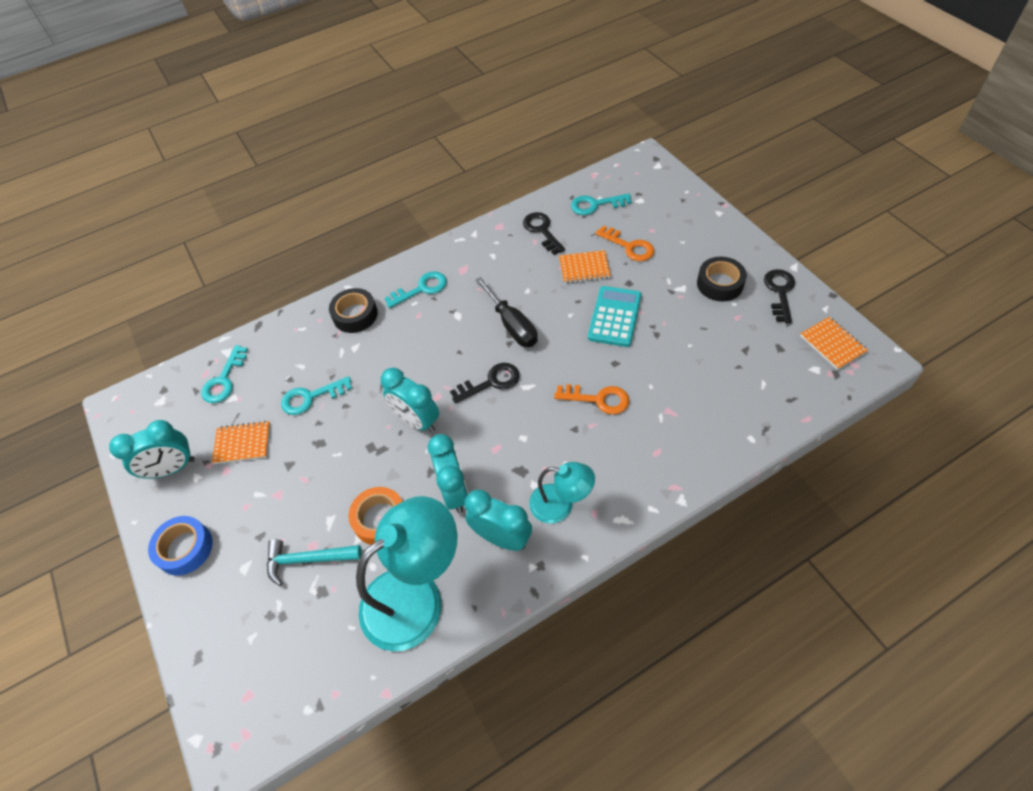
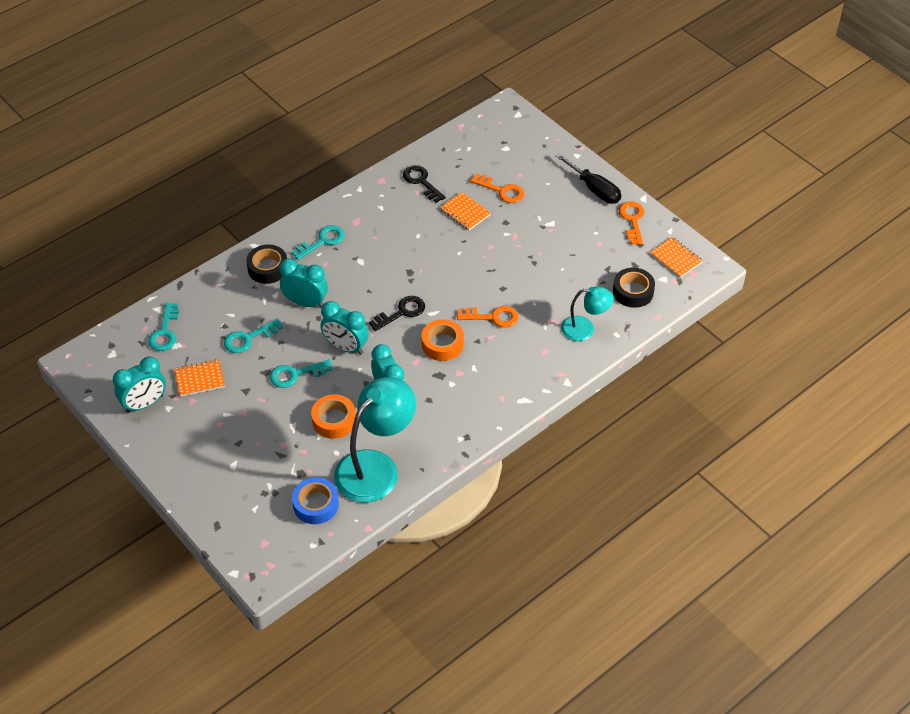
camera: 15 degrees left, 5 degrees down
blue tape [148,516,213,576] -> blue tape moved to [292,477,339,524]
turquoise hammer [267,539,362,586] -> none
turquoise clock [465,490,532,551] -> turquoise clock moved to [279,258,328,308]
black screwdriver [475,277,538,347] -> black screwdriver moved to [555,153,621,204]
turquoise lamp [529,462,595,523] -> turquoise lamp moved to [561,286,614,341]
orange notebook [559,250,611,283] -> orange notebook turned 60 degrees clockwise [440,192,491,230]
turquoise key [571,193,632,215] -> turquoise key moved to [270,359,332,388]
turquoise calculator [588,286,642,347] -> none
black tape [697,257,747,302] -> black tape moved to [613,268,655,308]
black key [764,269,795,323] -> orange key [619,201,645,245]
none -> orange tape [421,319,464,361]

